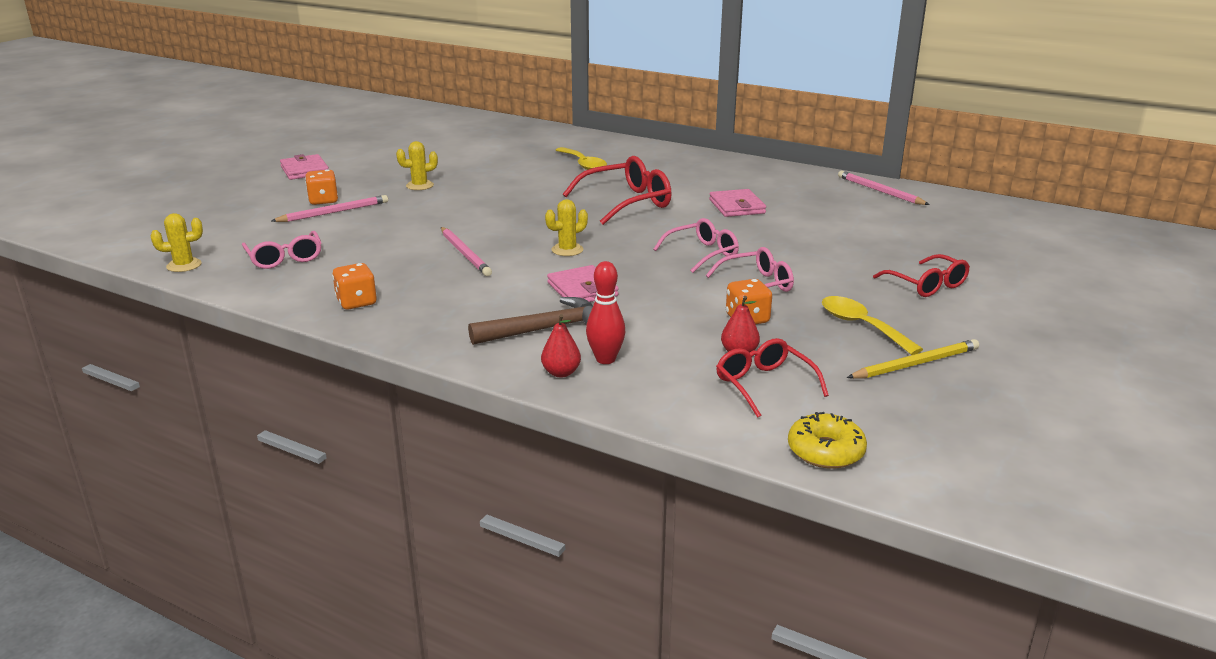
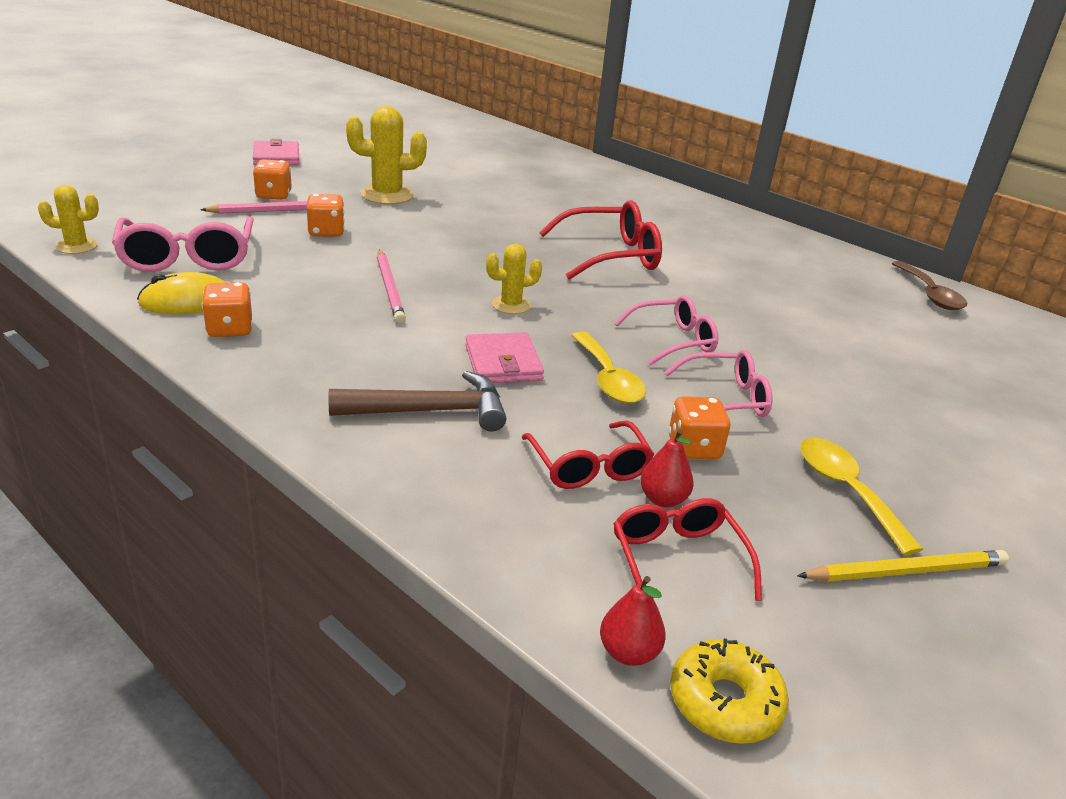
camera: 10 degrees right, 5 degrees up
pink glasses [242,231,321,269] -> pink glasses [112,216,254,272], size x1.52
yellow cactus [396,141,438,190] -> yellow cactus [346,106,427,204], size x1.68
red pear [541,314,581,377] -> red pear moved to [600,576,666,666]
yellow spoon [556,147,607,170] -> yellow spoon moved to [571,332,646,404]
red bowling pin [586,261,625,364] -> none
pink wallet [709,189,766,217] -> none
pink pencil [838,171,930,205] -> brown spoon [892,261,967,310]
red glasses [873,254,970,297] -> red glasses moved to [521,421,655,489]
none -> yellow mouse [137,272,227,314]
none -> orange dice [307,194,345,237]

